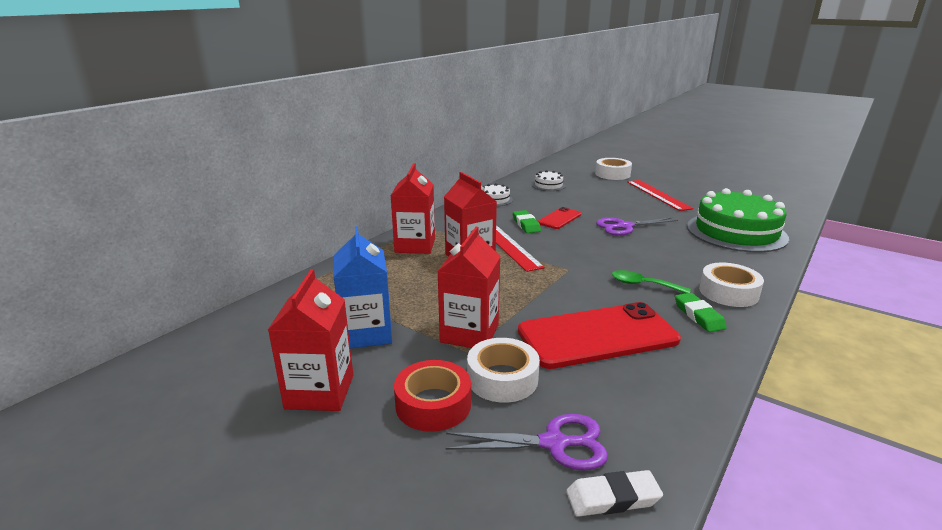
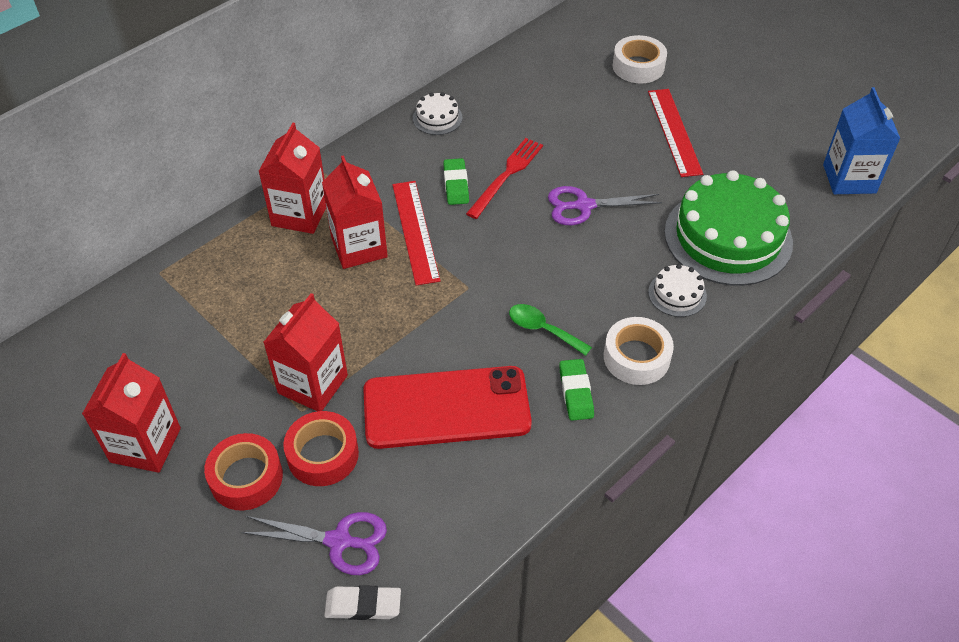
camera: 10 degrees right, 25 degrees up
blue carton [334,226,392,348] -> blue carton moved to [823,87,900,194]
white tape [467,338,540,403] -> red tape [283,411,359,486]
white cake [532,170,566,191] -> white cake moved to [648,264,707,317]
red phone [538,207,581,229] -> red fork [466,138,543,219]

